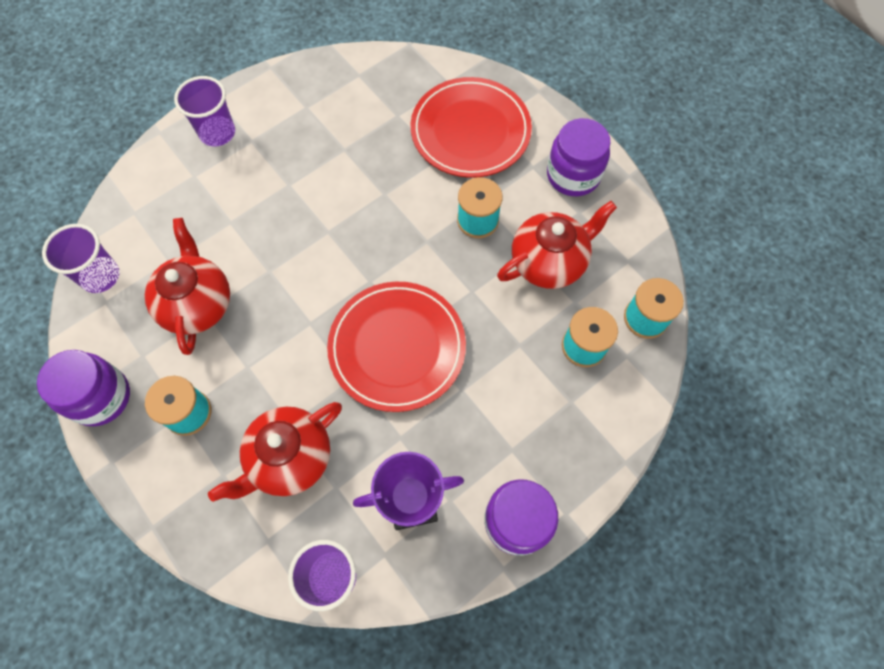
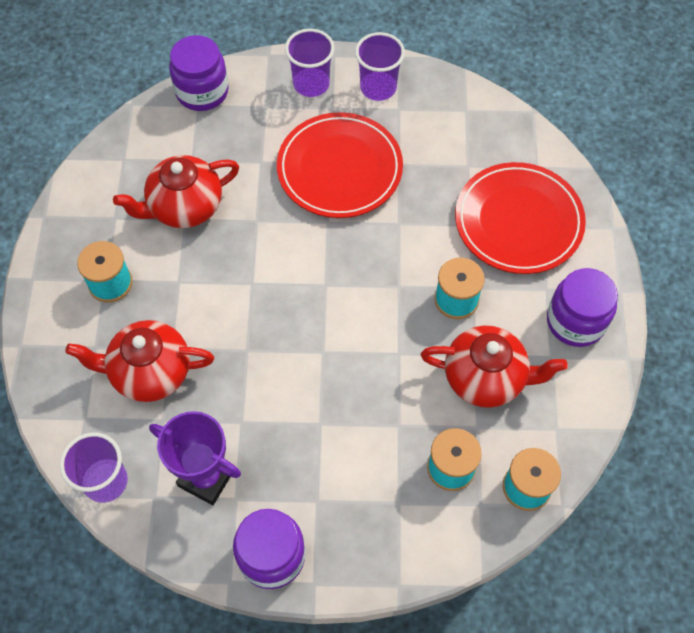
camera: 40 degrees right, 5 degrees down
purple jar [37,350,130,426] -> purple jar moved to [169,35,229,111]
purple cup [42,224,120,293] -> purple cup moved to [355,32,405,101]
red teapot [145,218,230,355] -> red teapot turned 150 degrees counterclockwise [113,155,239,228]
red plate [327,282,466,412] -> red plate moved to [277,112,403,218]

